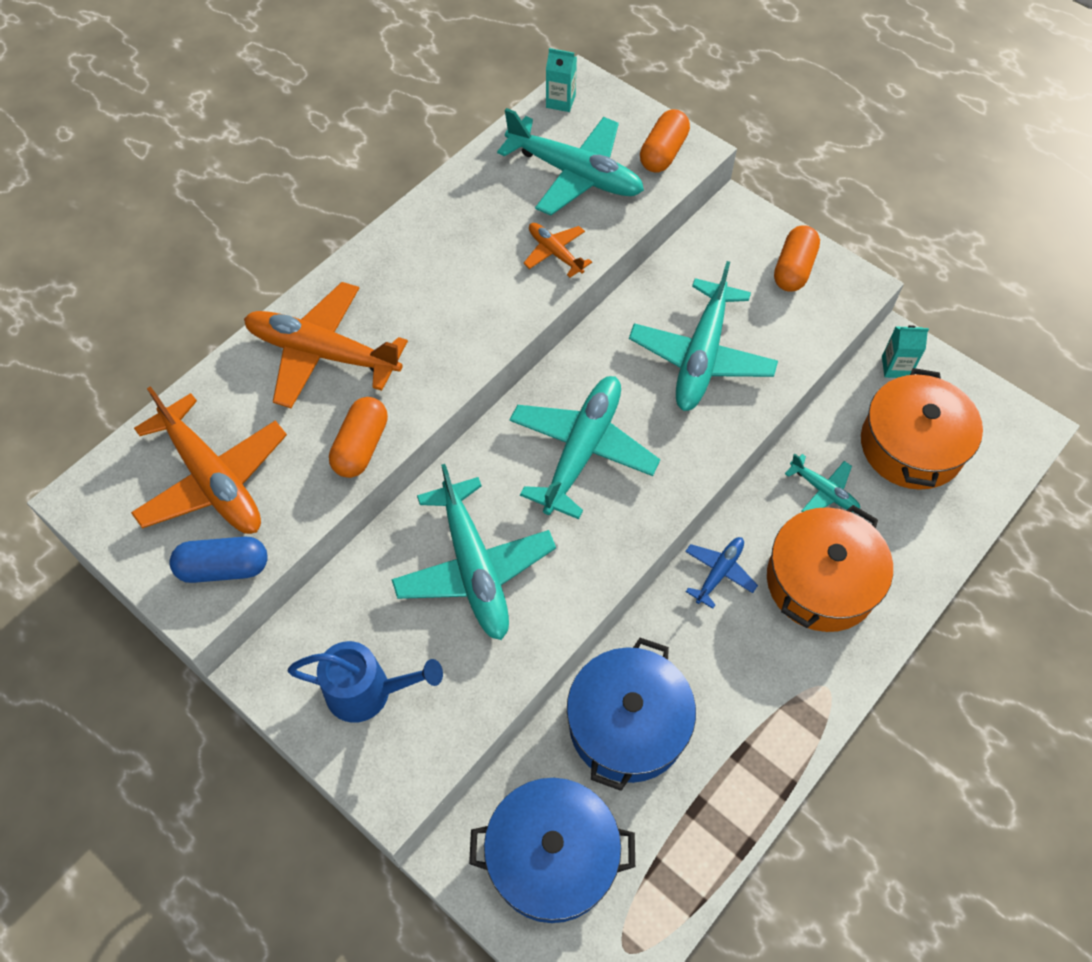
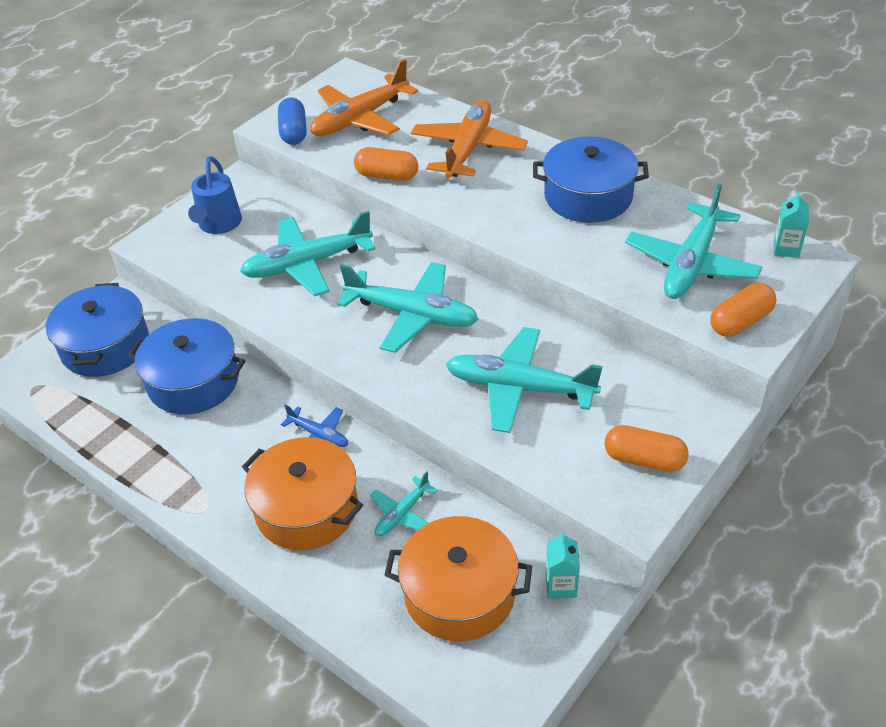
camera: 90 degrees right, 15 degrees down
orange plane [523,223,592,278] -> none
orange capsule [640,109,690,173] -> orange capsule turned 60 degrees counterclockwise [710,283,777,337]
none -> blue pot [533,136,649,223]

